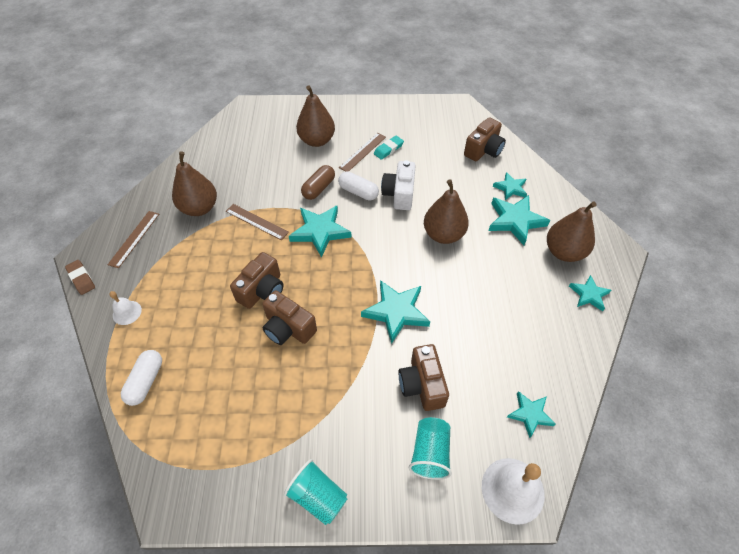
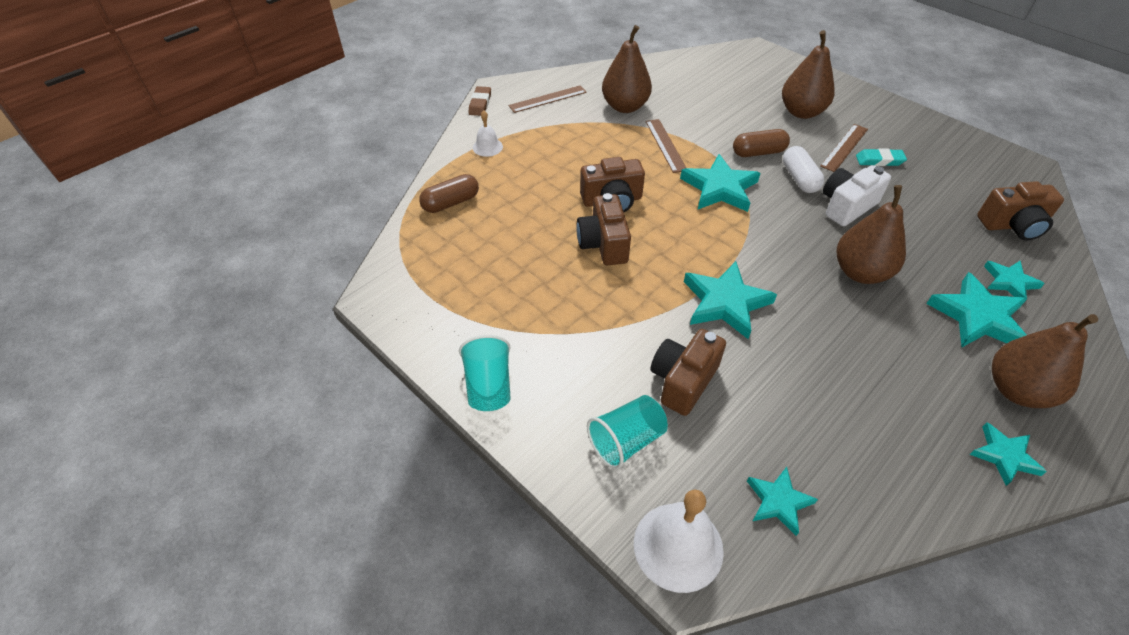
camera: 45 degrees right, 5 degrees down
white capsule [121,350,162,406] -> brown capsule [419,174,479,213]
brown ruler [339,133,386,172] -> brown ruler turned 45 degrees counterclockwise [820,124,868,172]

